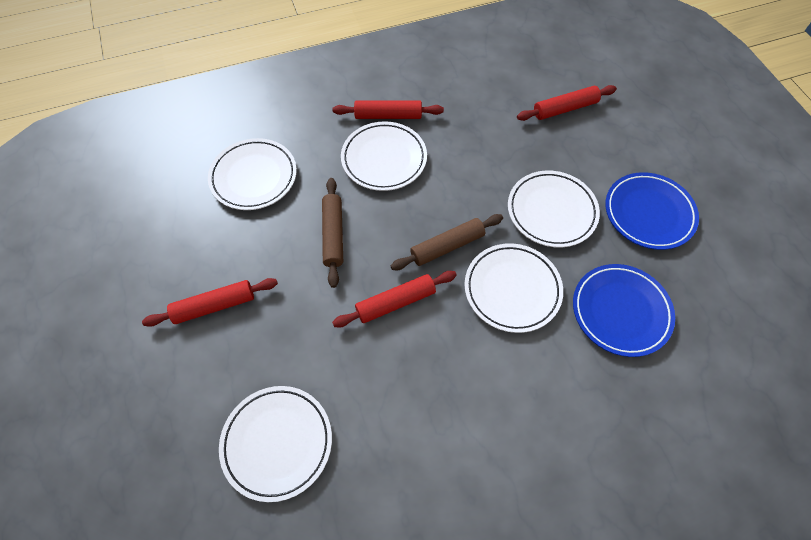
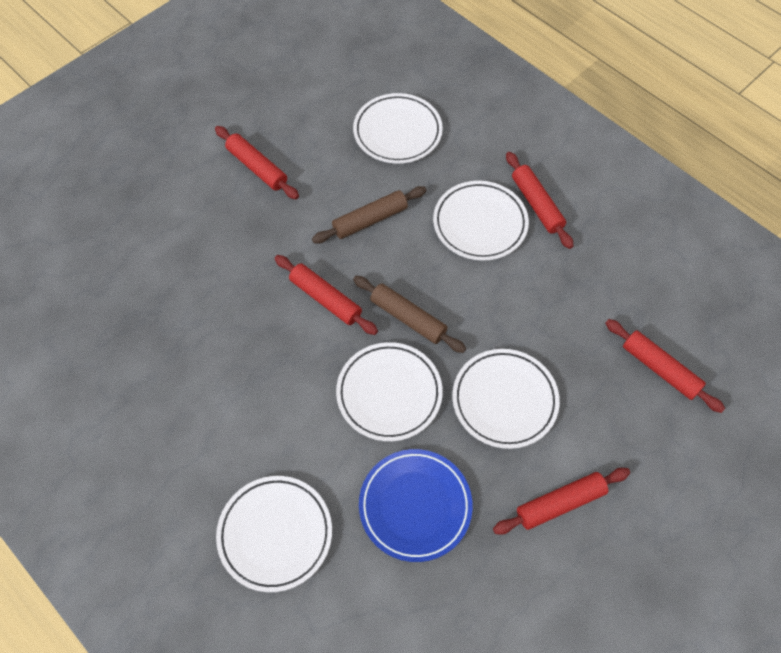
camera: 65 degrees right, 0 degrees up
white plate [219,386,332,502] -> white plate moved to [216,476,332,592]
blue plate [605,172,699,250] -> red rolling pin [493,468,630,535]

